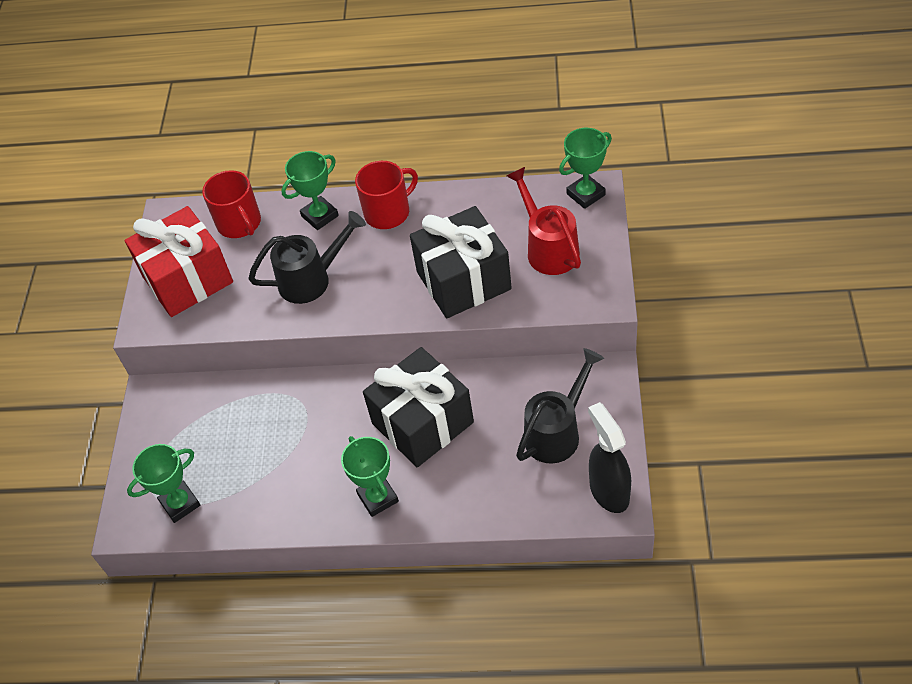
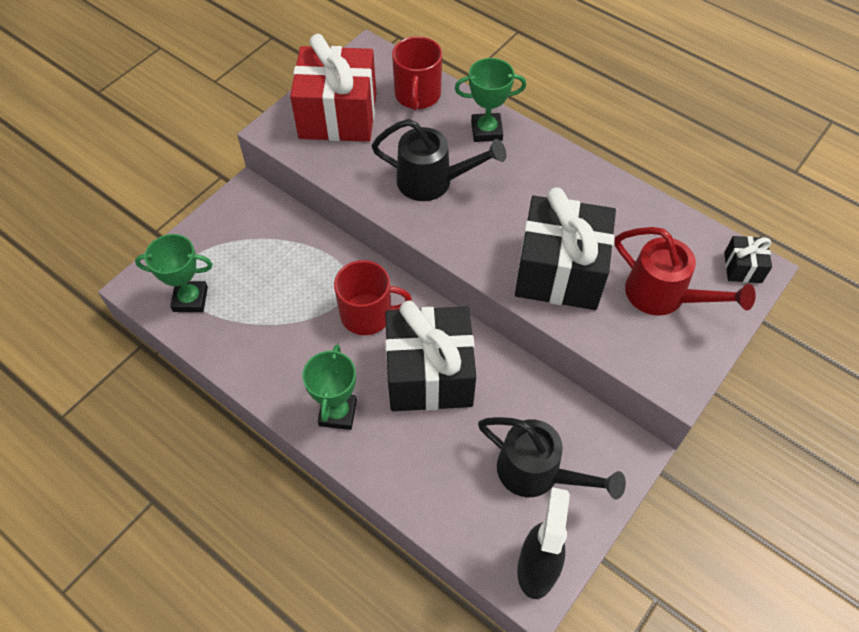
camera: 30 degrees right, 5 degrees up
red mug [355,161,418,229] -> red mug moved to [334,260,412,335]
red watering can [506,167,581,275] -> red watering can turned 120 degrees clockwise [615,227,756,316]
black watering can [516,348,604,464] -> black watering can turned 45 degrees clockwise [478,417,626,499]
green trophy [559,128,612,209] -> black gift [724,236,772,283]

